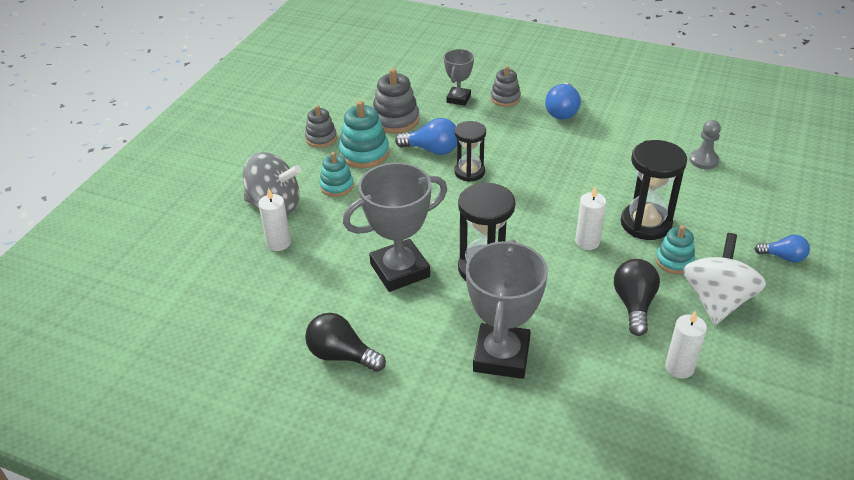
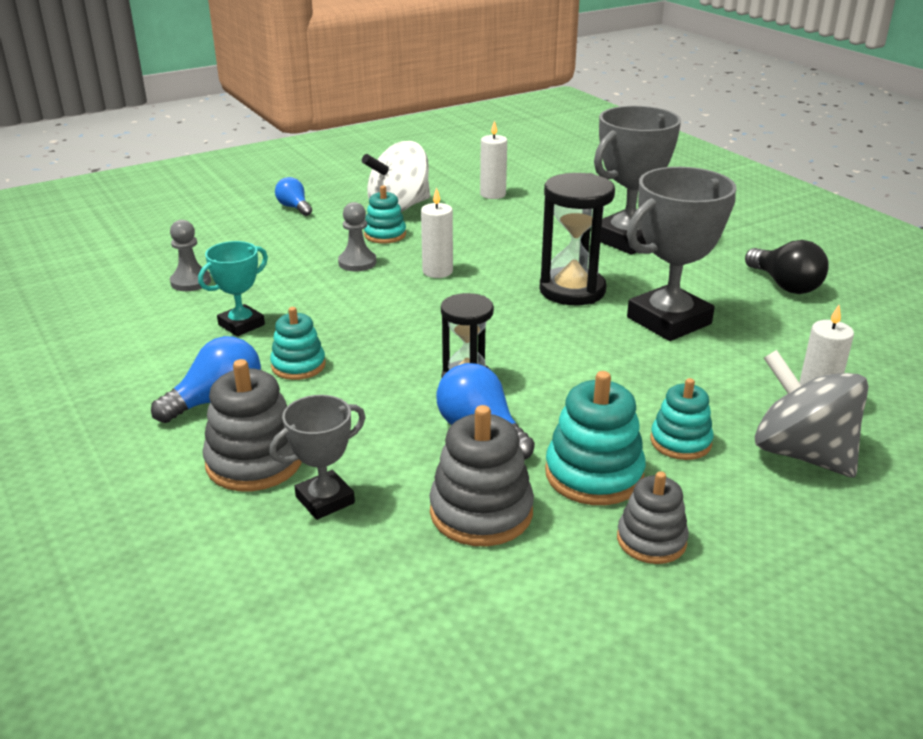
camera: 145 degrees left, 10 degrees down
grey trophy [343,162,447,292] -> grey trophy turned 45 degrees counterclockwise [627,167,737,341]
grey stacking toy [491,66,521,107] -> grey stacking toy [203,359,302,491], size x1.54
black light bulb [614,259,660,336] -> none
black hourglass [621,140,687,240] -> grey pawn [338,202,376,271]
none -> turquoise trophy [198,241,268,336]
none -> turquoise stacking toy [270,307,326,380]

